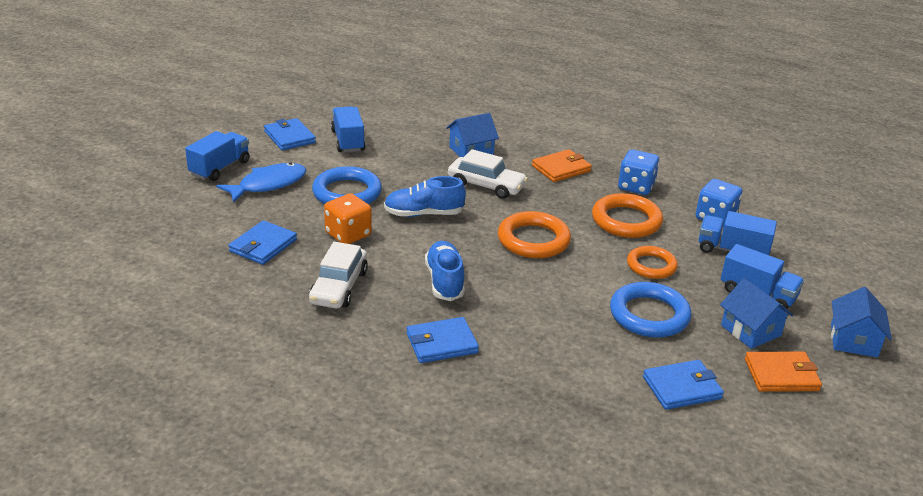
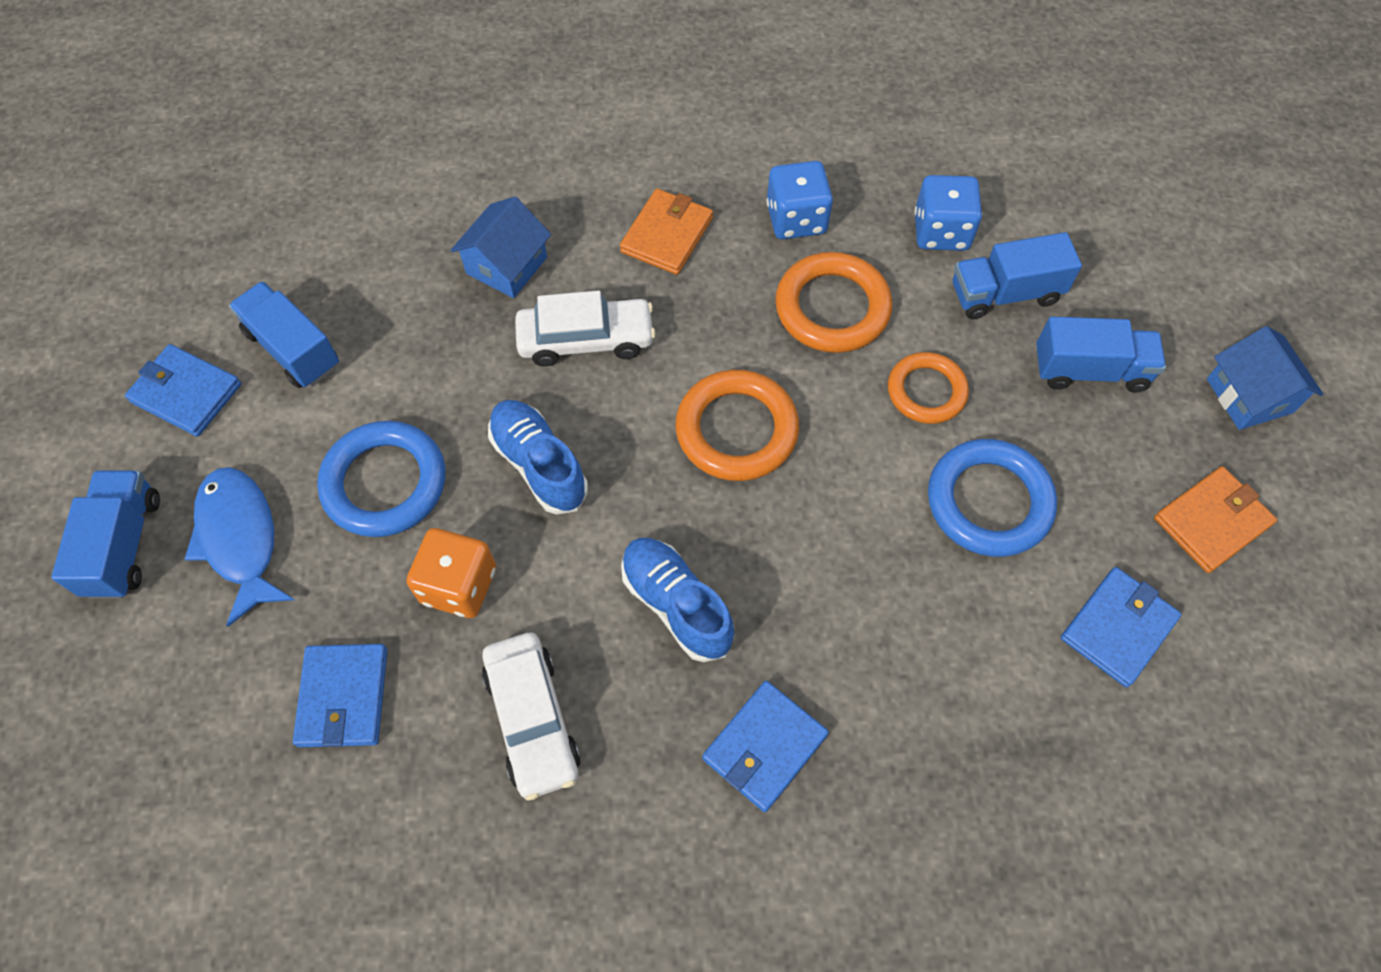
camera: 30 degrees left, 30 degrees up
blue fish [217,163,307,203] -> blue fish turned 45 degrees counterclockwise [185,467,294,627]
blue shoe [384,176,466,217] -> blue shoe turned 90 degrees clockwise [488,400,588,515]
blue house [720,278,793,349] -> none

